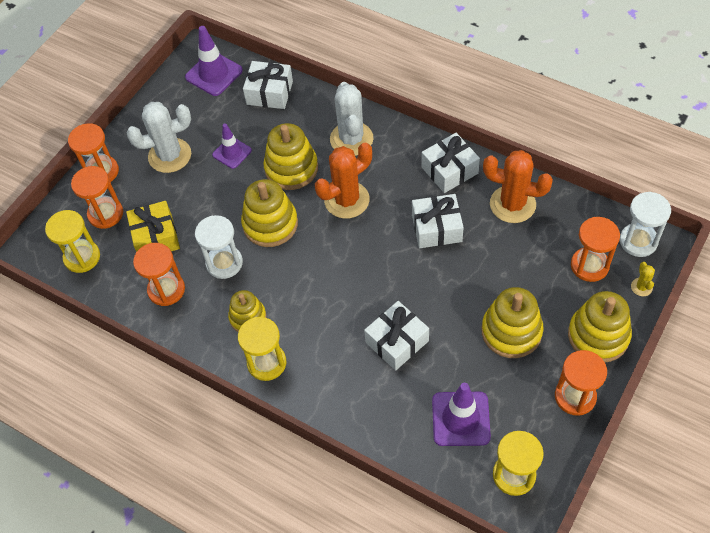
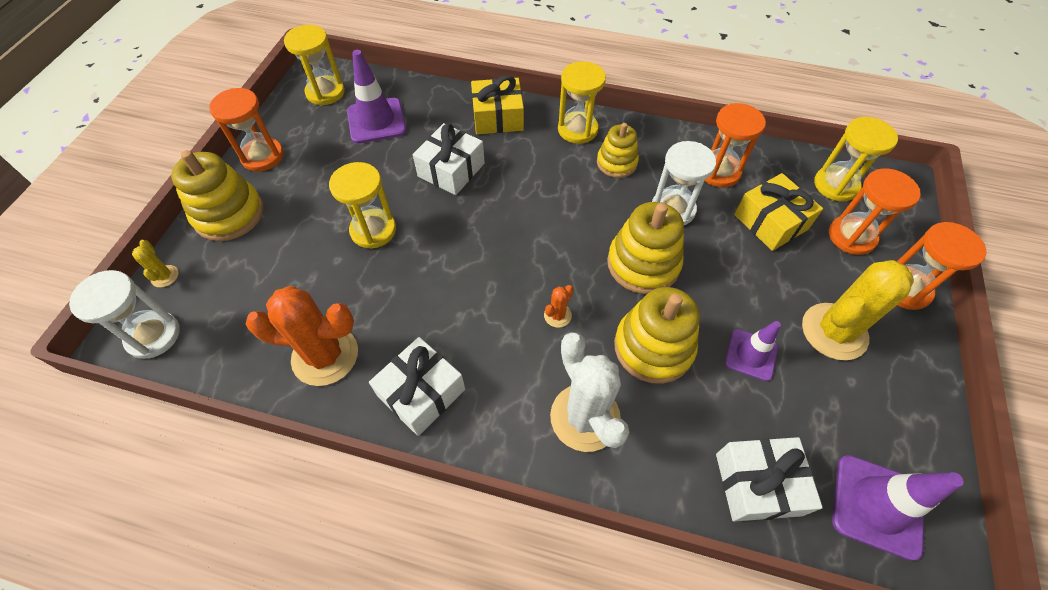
camera: 160 degrees right, 0 degrees up
white cactus [127,102,191,173] -> yellow cactus [802,260,914,360]
orange cactus [315,143,372,219] -> orange cactus [544,285,574,328], size x0.44
white gift [412,194,464,248] -> none
yellow stacking toy [482,287,543,358] -> none
orange hourglass [571,217,620,282] -> none
none -> yellow hourglass [329,162,396,249]
none -> yellow gift [471,75,524,134]

